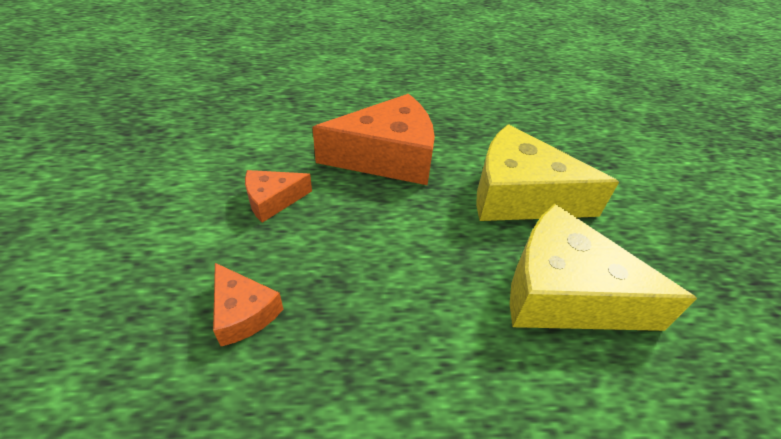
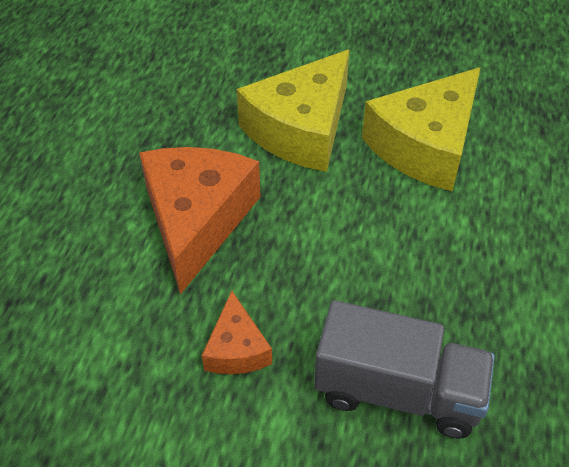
camera: 70 degrees left, 5 degrees up
orange cheese [213,263,283,346] -> grey truck [314,300,495,438]

